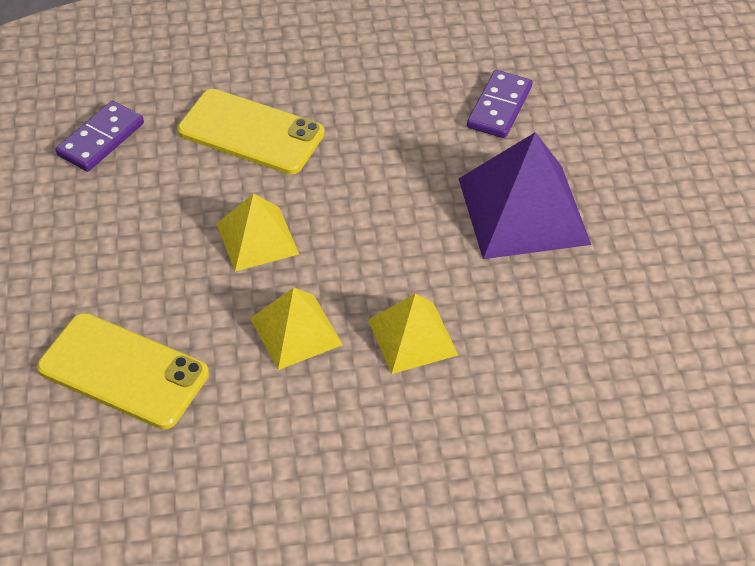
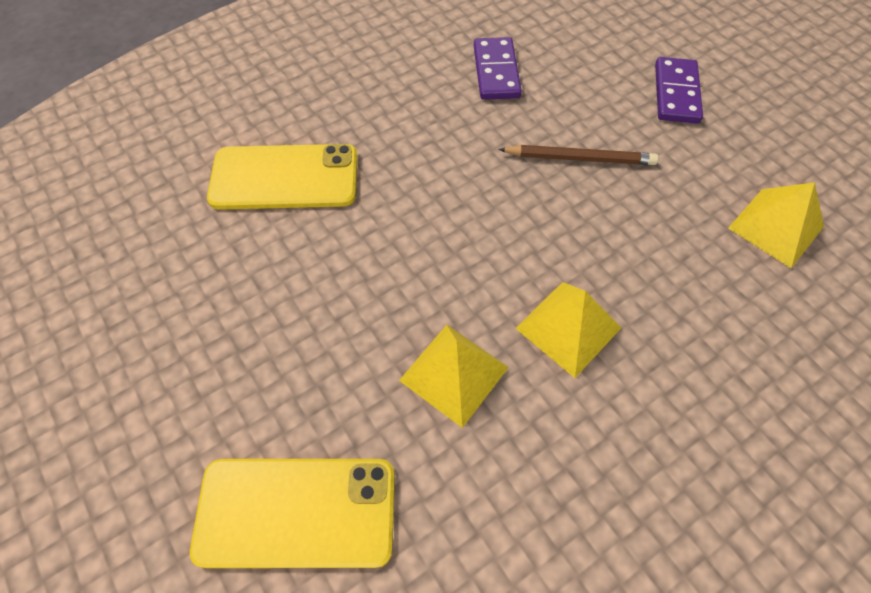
camera: 25 degrees left, 10 degrees up
purple domino [56,101,144,172] -> purple domino moved to [655,57,703,124]
yellow pyramid [217,193,299,272] -> yellow pyramid moved to [728,182,824,268]
purple pyramid [458,132,591,259] -> brown pencil [498,145,659,165]

